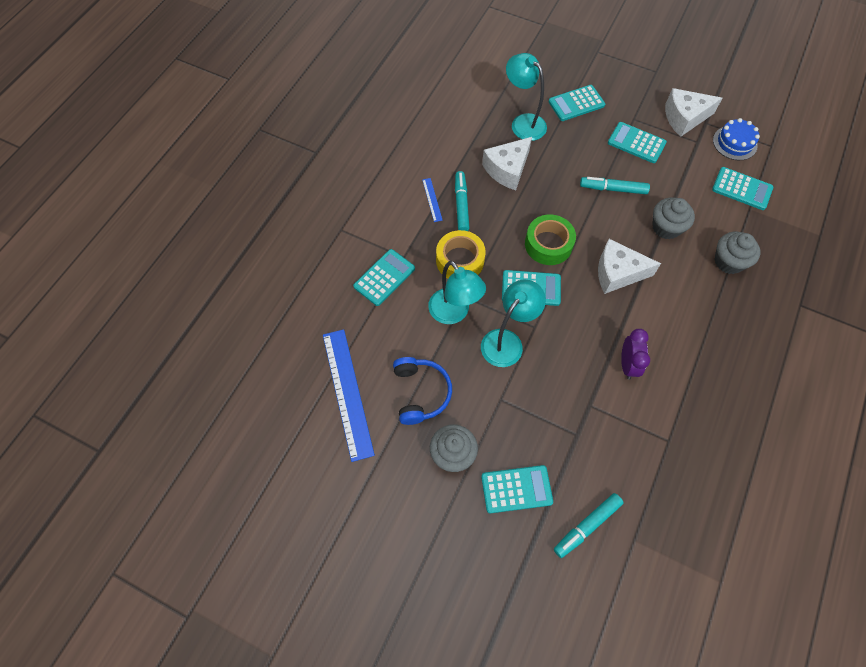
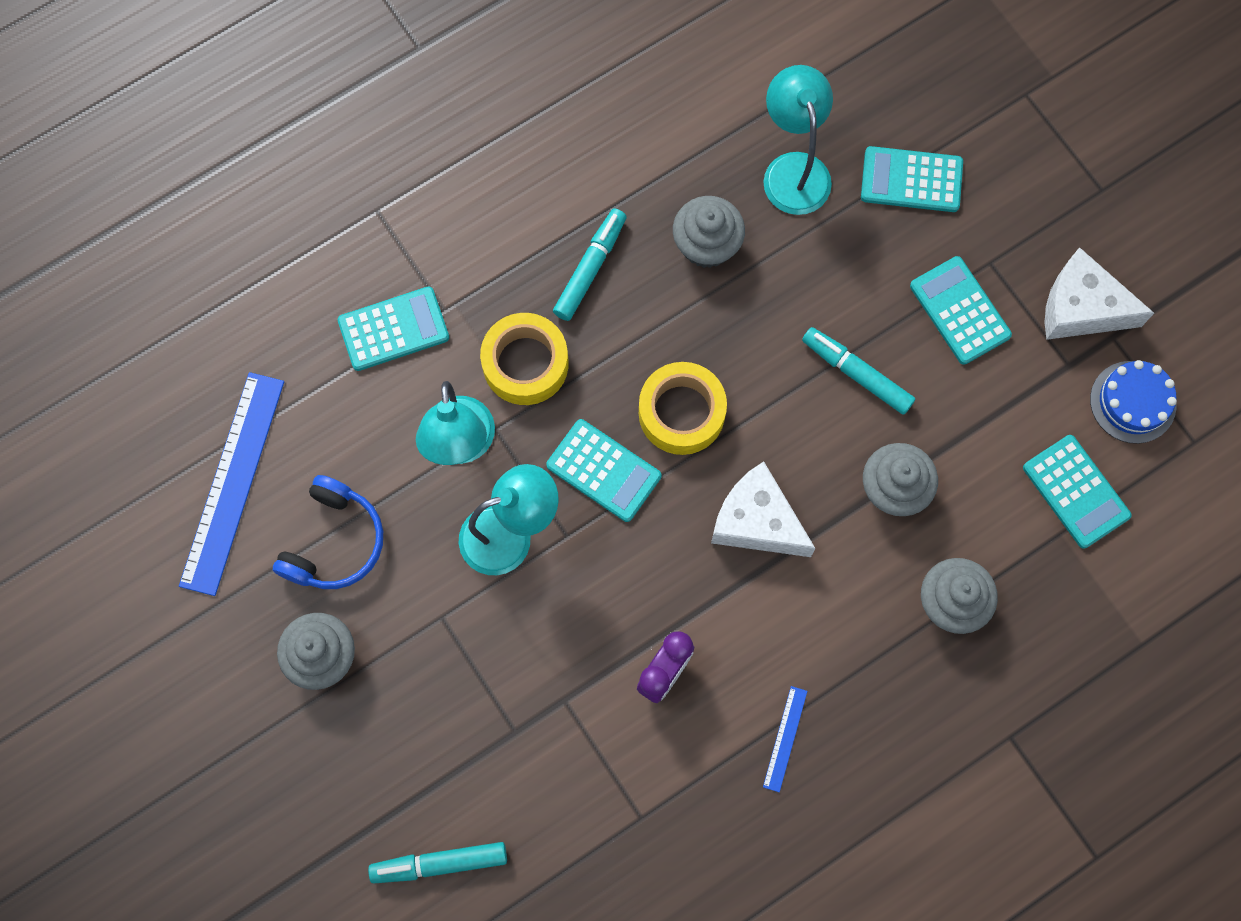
camera: 30 degrees right, 10 degrees up
blue ruler [422,178,443,222] -> blue ruler moved to [763,686,807,792]
turquoise calculator [481,465,553,513] -> none
white cheese [482,137,532,190] -> grey cupcake [673,196,745,268]
green tape [525,214,576,265] -> yellow tape [639,362,727,455]

